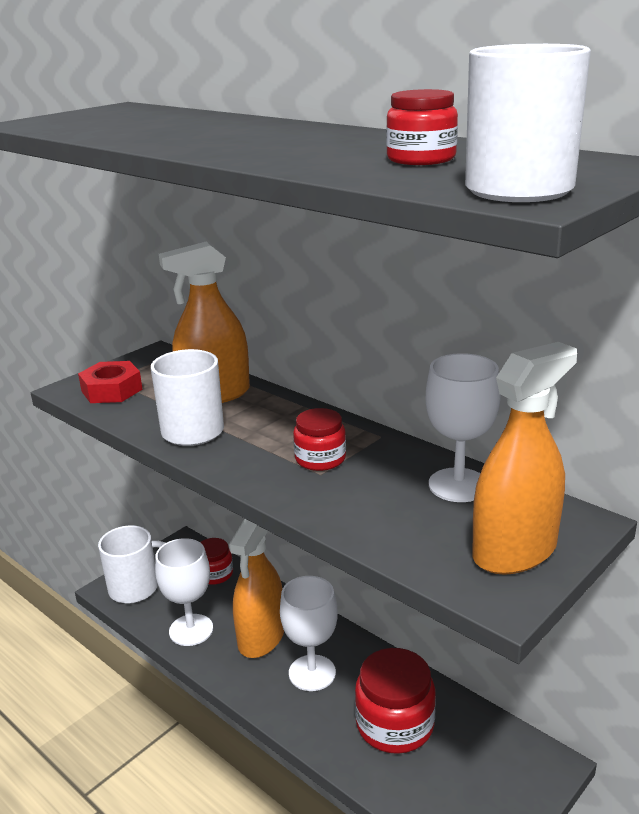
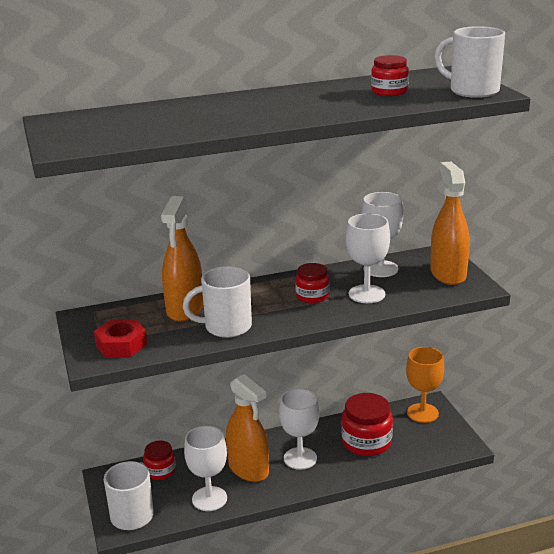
camera: 60 degrees left, 0 degrees up
none -> white goblet [346,213,390,303]
none -> orange goblet [406,347,444,423]

